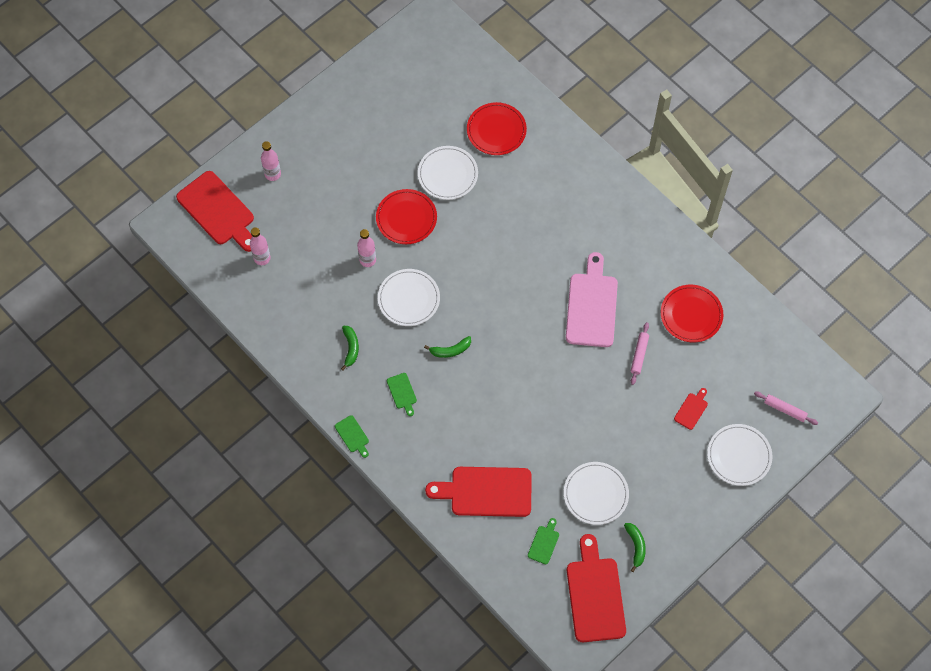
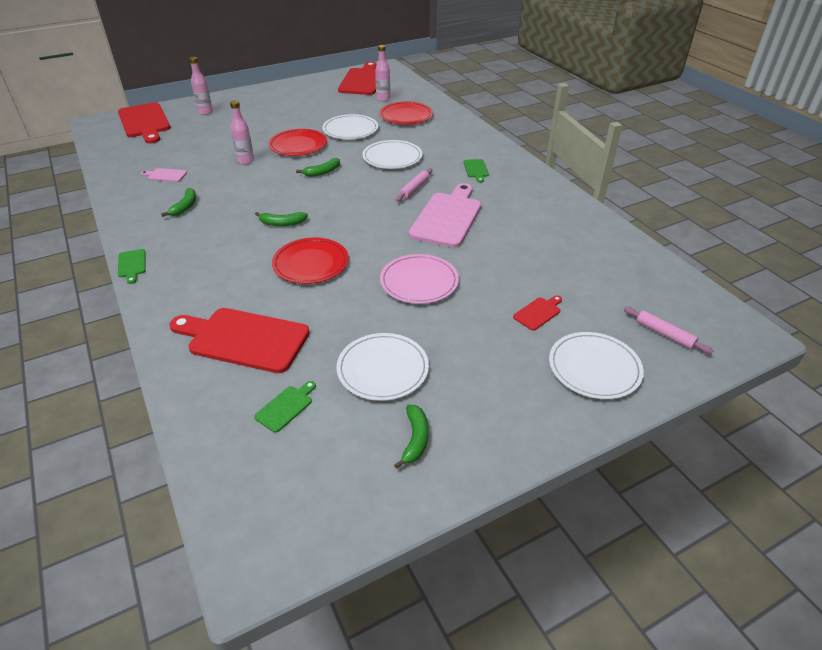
camera: 15 degrees right, 25 degrees down
pink bottle [250,227,271,265] -> pink bottle moved to [375,45,390,101]
white plate [378,269,440,326] -> white plate moved to [362,140,422,169]
green cutting board [387,373,417,416] -> green cutting board moved to [463,159,489,183]
red cutting board [567,534,626,642] -> red cutting board moved to [338,62,376,95]
pink rolling pin [631,322,649,385] -> pink rolling pin moved to [396,168,432,202]
red plate [661,285,723,342] -> red plate moved to [272,238,349,284]
none -> pink cutting board [141,168,187,182]
none -> green banana [296,158,340,177]
none -> pink plate [380,254,459,304]

